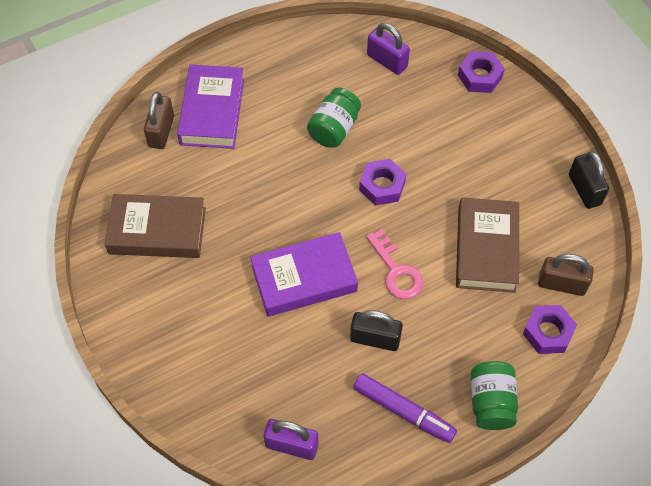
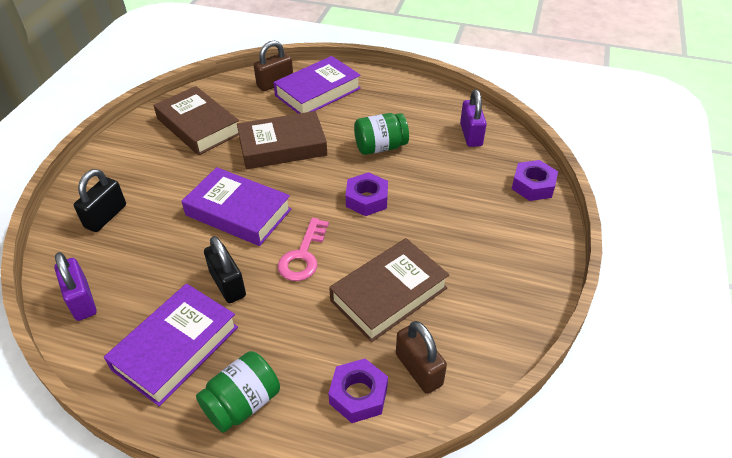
camera: 45 degrees right, 15 degrees down
purple marker [353,373,457,443] -> purple book [104,284,238,406]
black padlock [569,151,609,209] -> black padlock moved to [74,169,126,232]
none -> brown book [237,111,327,169]

